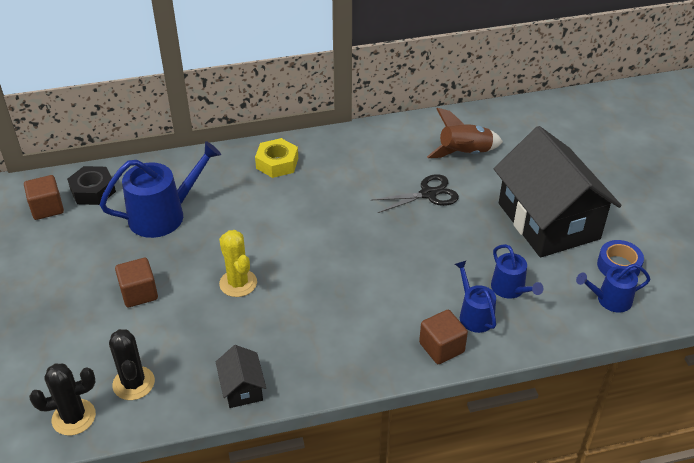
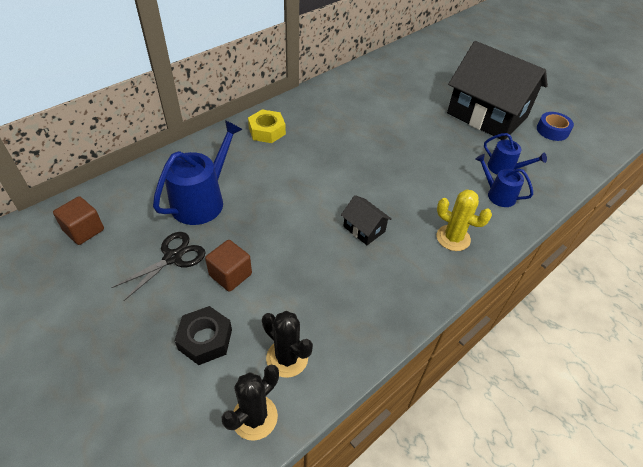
camera: 30 degrees left, 5 degrees up
black nut [67,166,116,205] -> black nut moved to [174,306,232,365]
black house [216,345,266,408] -> black house moved to [341,195,392,245]
yellow cactus [219,230,257,297] -> yellow cactus moved to [436,189,492,251]
black scissors [372,174,459,213] -> black scissors moved to [111,232,206,301]
brown cube [419,310,468,364] -> none
brown rocket [427,108,503,158] -> none
blue watering can [576,264,650,313] -> none

